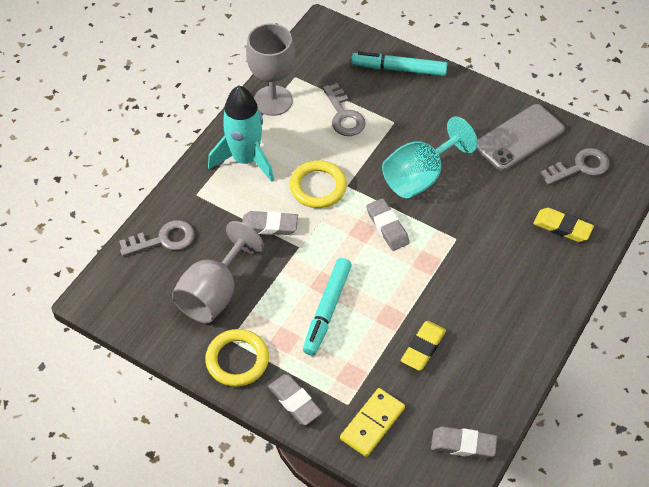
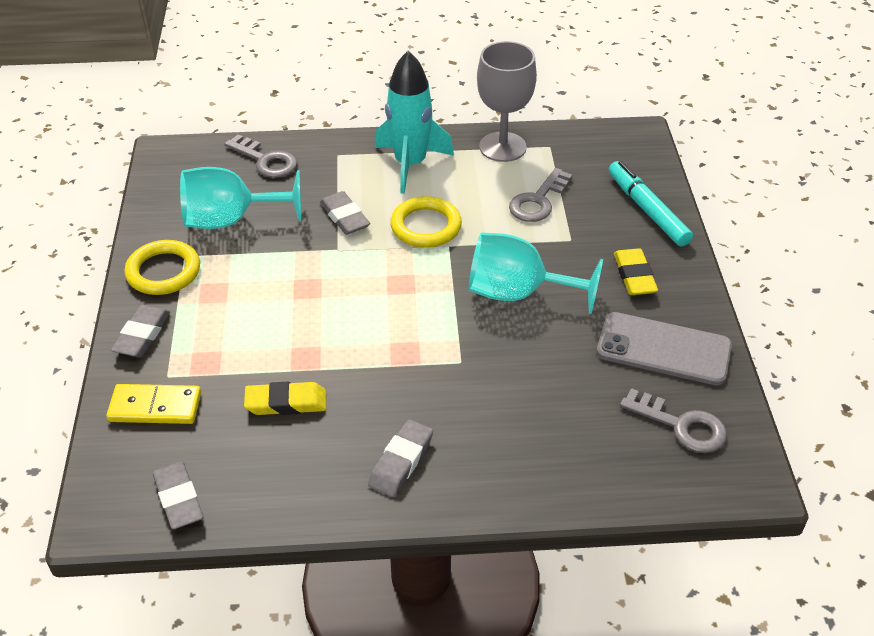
camera: 55 degrees right, 10 degrees down
grey goblet [172,221,264,323] -> turquoise goblet [180,167,301,229]
turquoise marker [303,258,352,356] -> none
grey eraser [366,198,410,251] -> grey eraser moved to [368,419,433,497]
yellow eraser [533,208,594,242] -> yellow eraser moved to [614,248,658,295]

